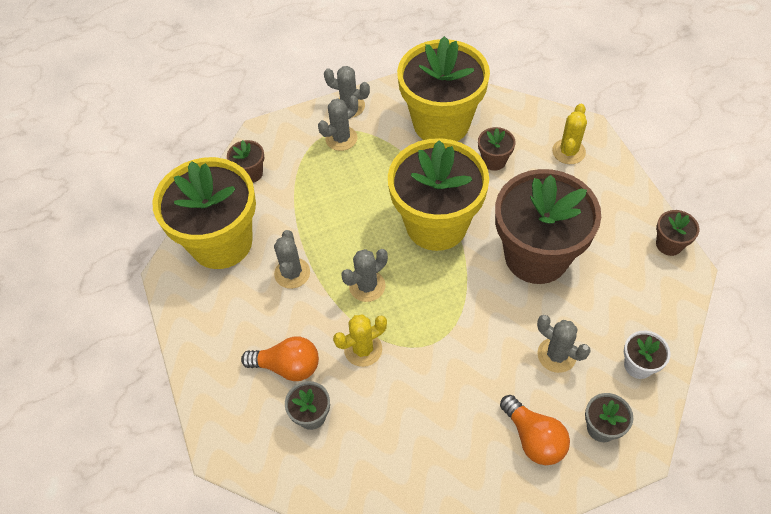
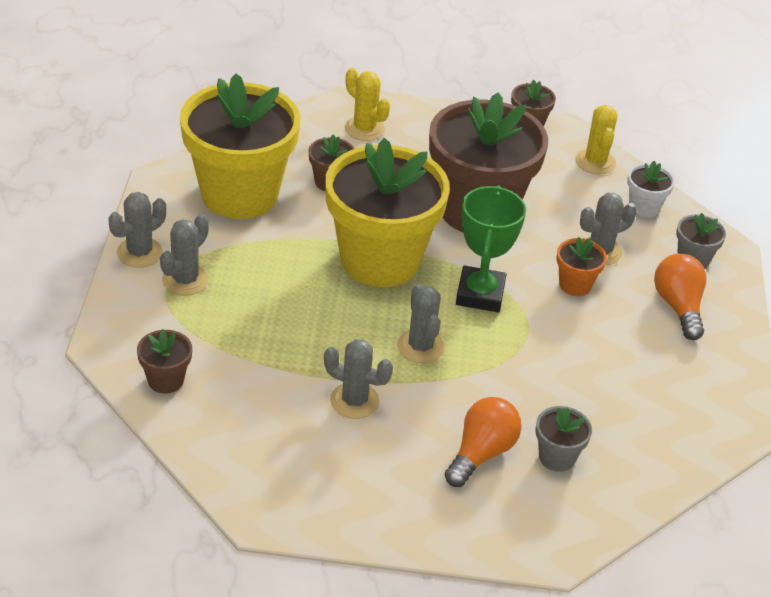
camera: 70 degrees left, 15 degrees down
yellow flower pot [152,157,256,269] -> none
grey cactus [318,96,358,151] -> grey cactus turned 45 degrees clockwise [160,214,209,295]
yellow cactus [333,314,387,367] -> yellow cactus moved to [576,105,618,174]
orange light bulb [500,395,570,465] -> orange light bulb turned 90 degrees counterclockwise [654,253,706,340]
none -> green trophy [456,186,526,312]
none -> orange flower pot [556,237,607,296]

